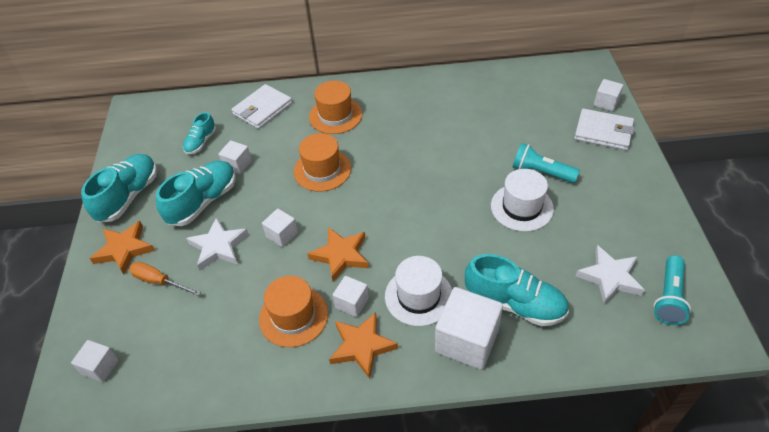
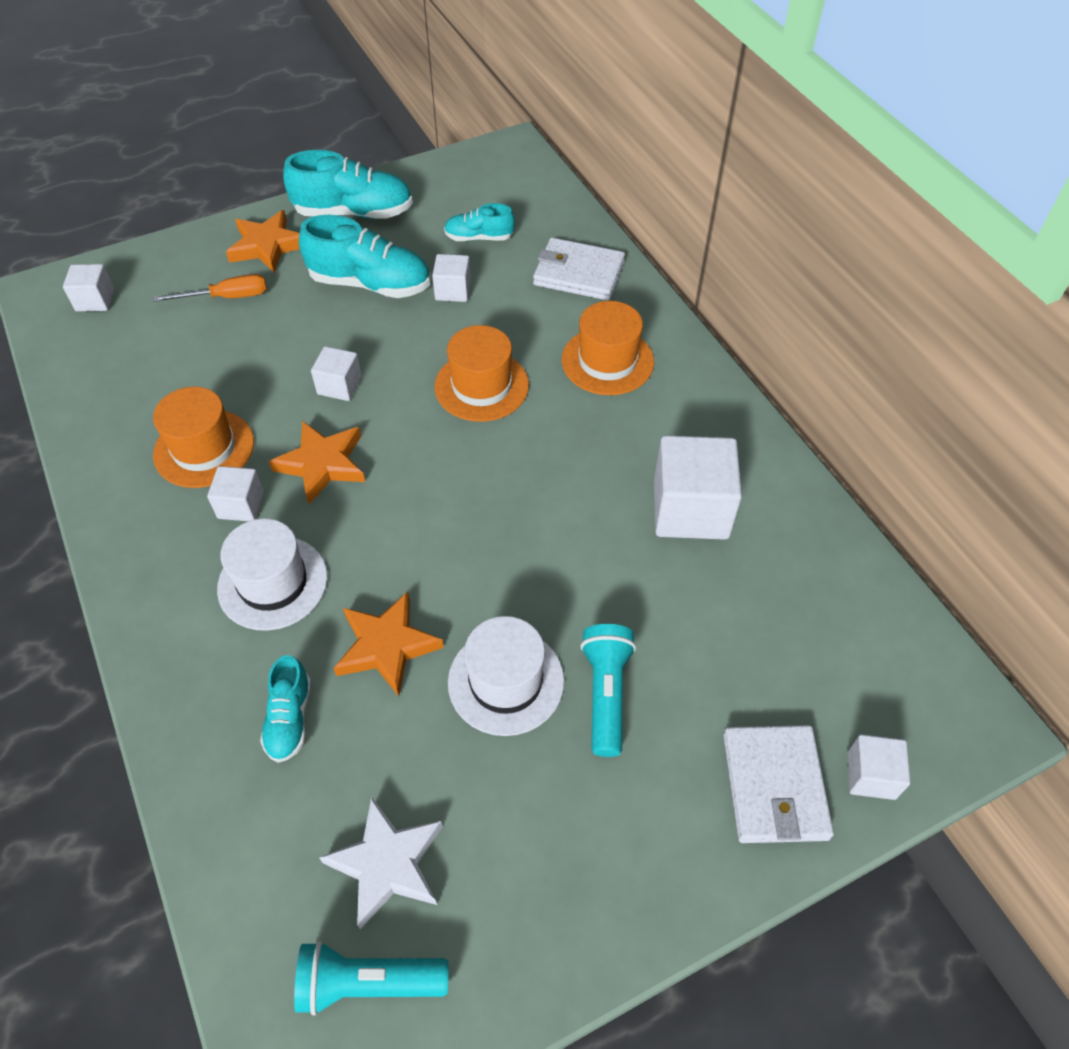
camera: 65 degrees right, 5 degrees up
orange screwdriver [129,262,201,296] -> orange screwdriver turned 75 degrees clockwise [153,274,267,302]
white star [186,217,249,270] -> none
orange star [329,312,398,379] -> orange star moved to [334,592,444,696]
white cube [435,287,503,370] -> white cube moved to [654,435,742,540]
turquoise shoe [465,254,569,326] -> turquoise shoe [260,655,311,763], size x0.56

